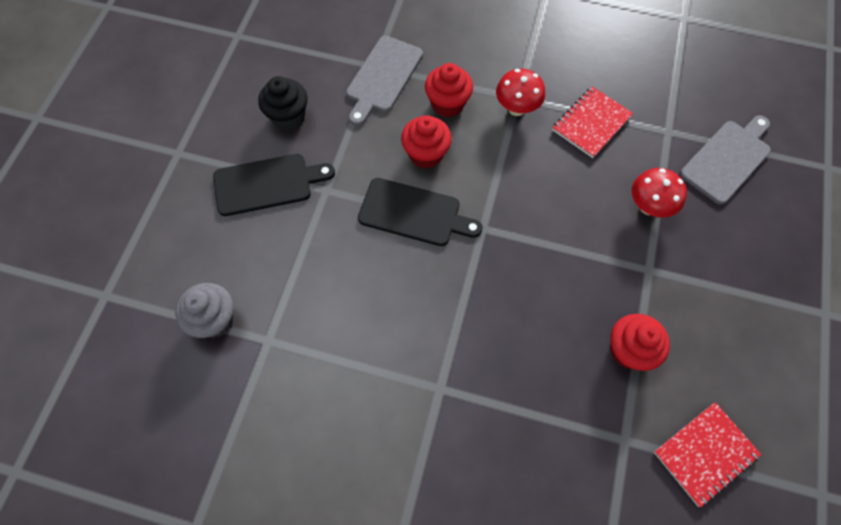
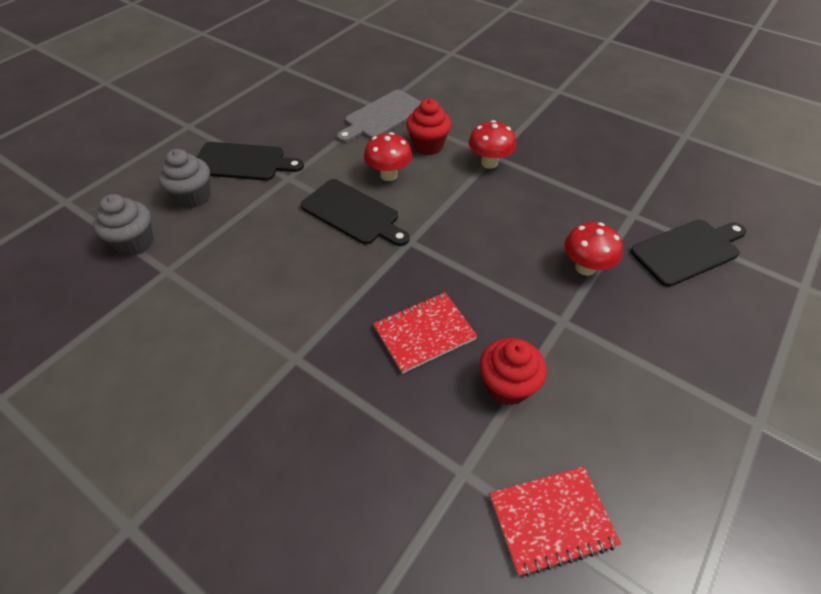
camera: 20 degrees right, 15 degrees down
black cupcake [258,76,308,130] -> none
red cupcake [401,115,452,169] -> red mushroom [364,132,412,181]
red notebook [552,86,633,158] -> red notebook moved to [373,292,477,374]
grey cutting board [680,115,771,205] -> black cutting board [630,220,746,287]
none -> grey cupcake [158,149,210,208]

